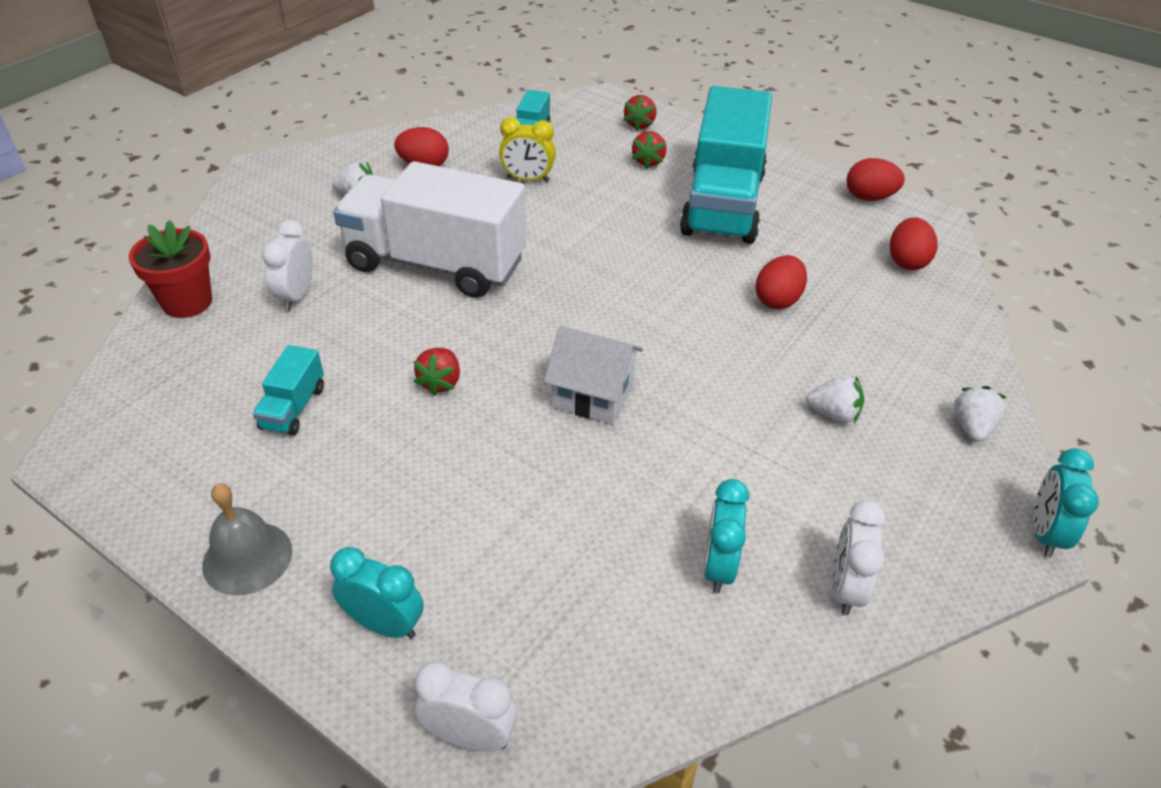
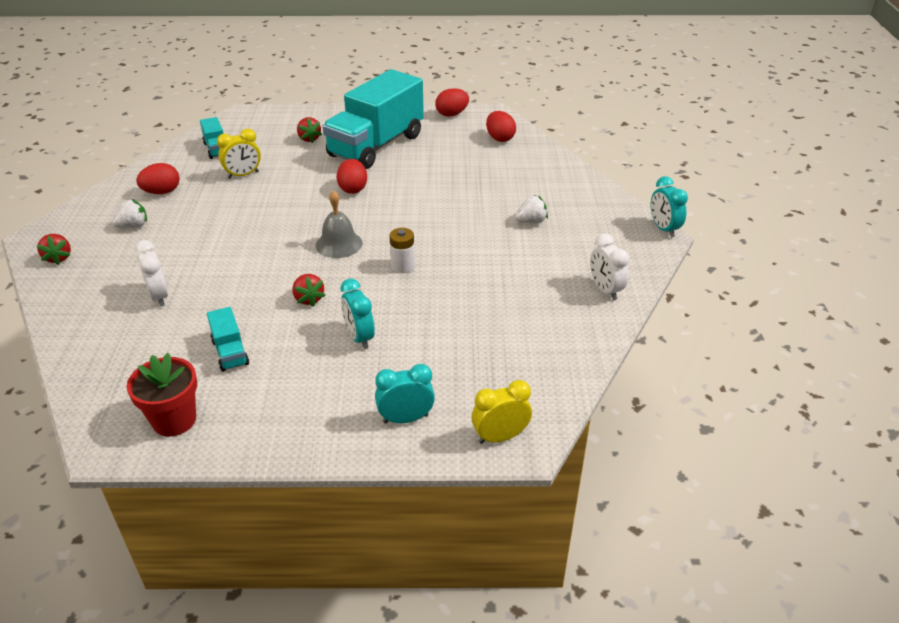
camera: 35 degrees left, 5 degrees down
red flower pot [129,220,212,318] -> red flower pot moved to [127,353,197,437]
grey bell [202,483,292,595] -> grey bell moved to [316,190,363,258]
white truck [333,161,526,298] -> none
white clock [415,662,517,752] -> yellow clock [472,380,532,444]
white house [544,326,643,424] -> white battery [389,228,415,273]
red strawberry [623,95,656,131] -> red strawberry moved to [37,234,71,265]
turquoise truck [680,86,772,244] -> turquoise truck turned 60 degrees clockwise [322,69,424,169]
turquoise clock [704,479,749,593] -> turquoise clock moved to [341,279,375,349]
red egg [755,255,807,309] -> red egg moved to [337,159,367,194]
white strawberry [954,386,1007,442] -> none

